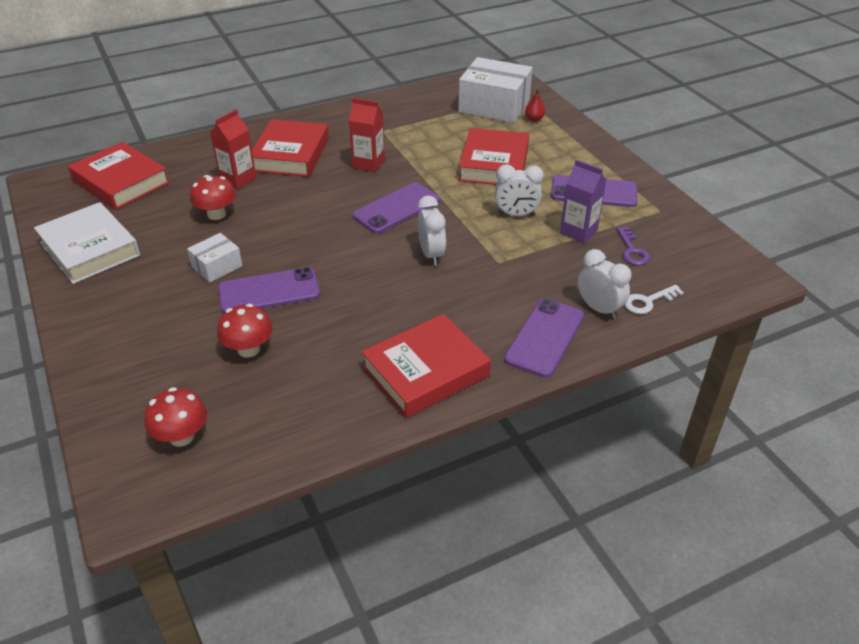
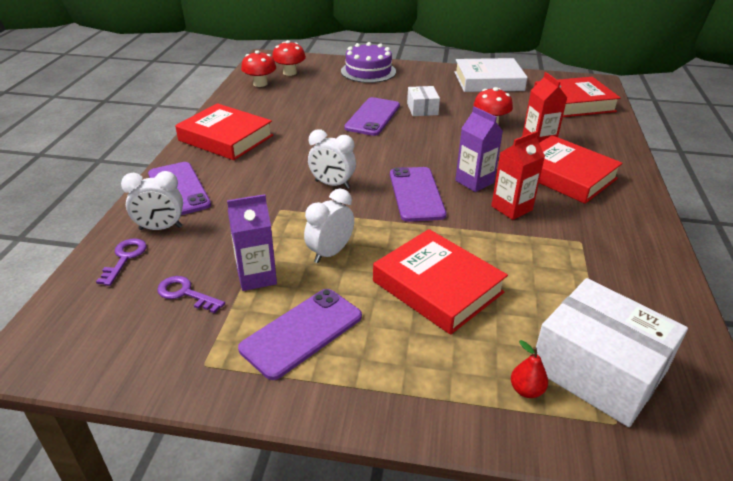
camera: 125 degrees right, 5 degrees down
red mushroom [217,304,273,357] -> red mushroom moved to [241,50,276,87]
red book [361,314,491,418] -> red book turned 60 degrees counterclockwise [175,103,273,160]
white box [458,57,533,123] -> white box turned 75 degrees clockwise [534,278,688,427]
white key [624,285,684,314] -> purple key [96,238,147,286]
none -> purple cake [341,42,396,83]
none -> purple carton [455,106,503,192]

